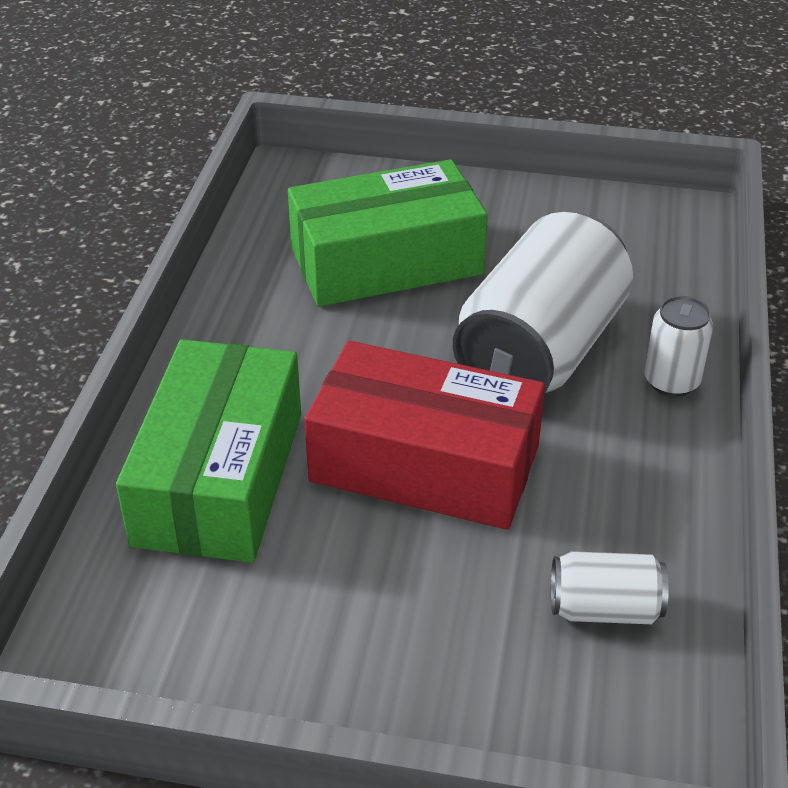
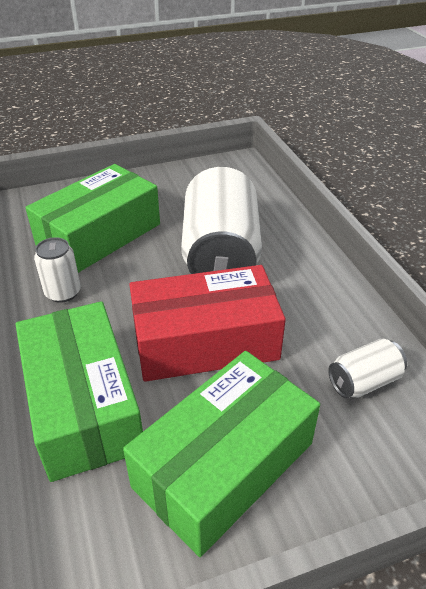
camera: 30 degrees left, 0 degrees up
white can [644,296,713,397] -> white can moved to [34,237,81,303]
none -> green box [123,351,320,557]

